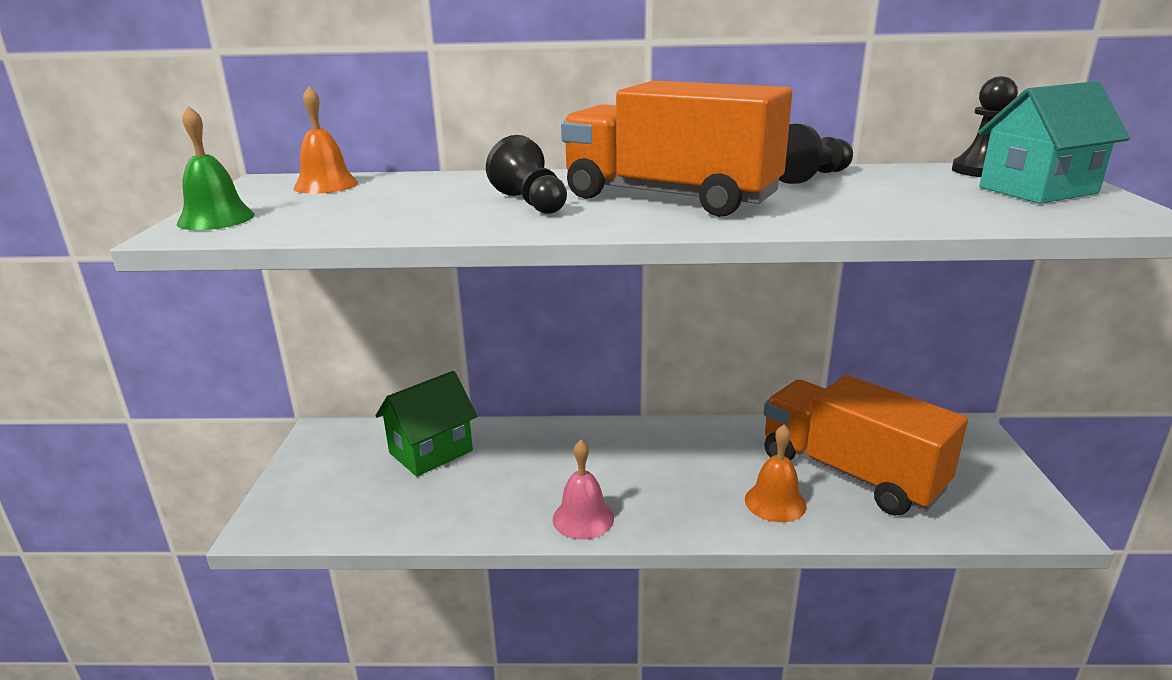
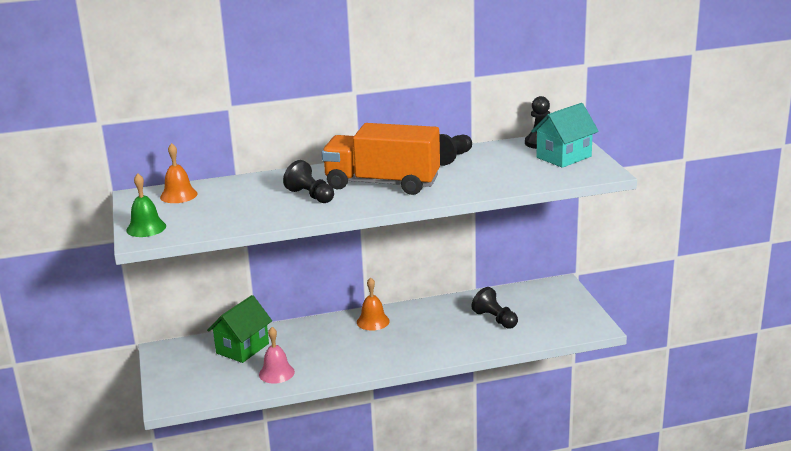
camera: 15 degrees left, 0 degrees up
pink bell [552,440,614,539] -> pink bell moved to [259,327,295,384]
orange bell [745,424,807,522] -> orange bell moved to [357,277,390,331]
orange truck [764,375,968,516] -> black pawn [471,287,518,329]

